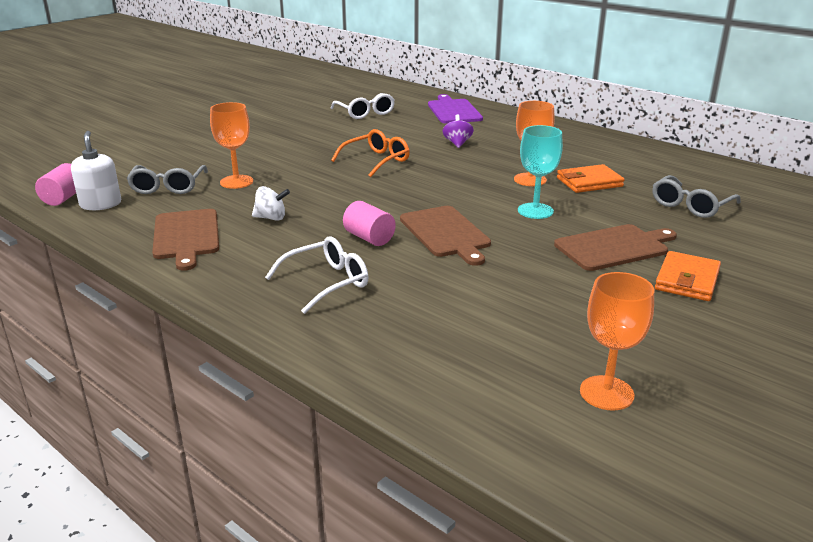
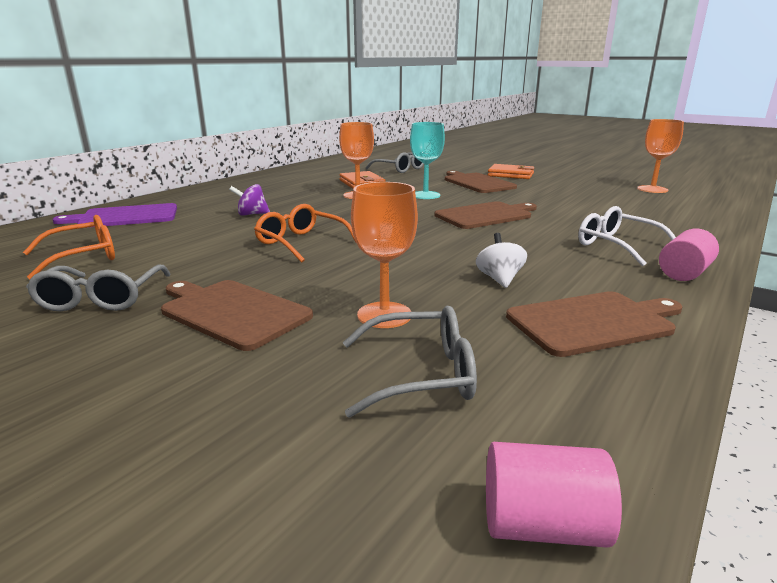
camera: 95 degrees left, 5 degrees down
white soap dispenser [71,131,121,210] -> none
white glasses [331,93,395,119] -> orange glasses [23,215,115,279]
pink cylinder [343,201,396,246] -> pink cylinder moved to [659,229,719,281]
none -> grey glasses [26,265,171,311]
none -> brown cutting board [161,280,313,351]

